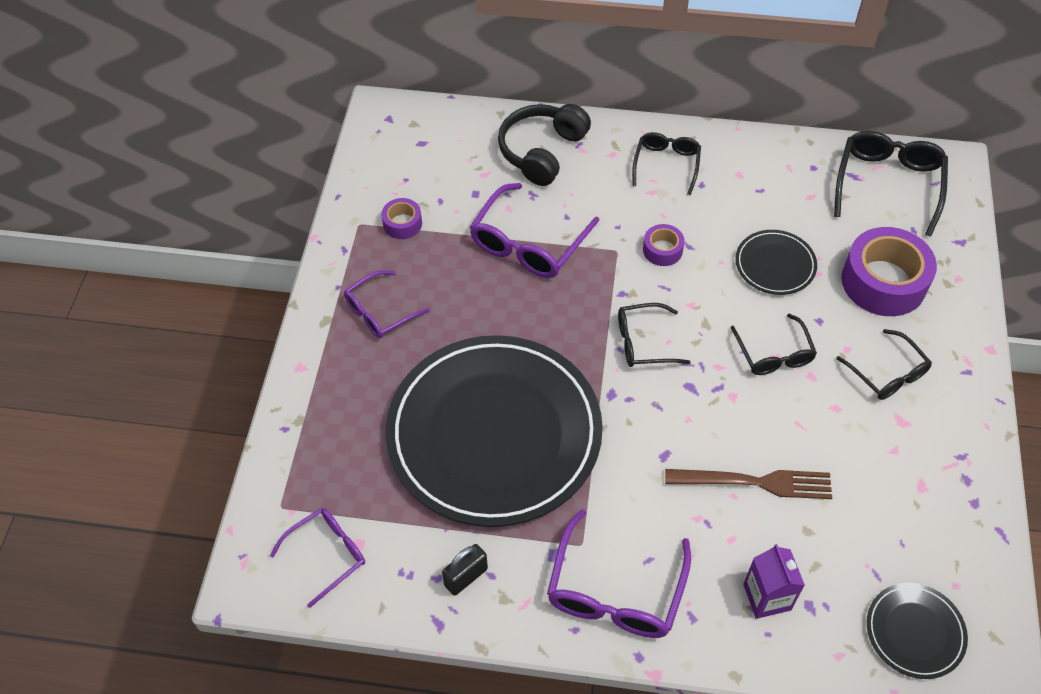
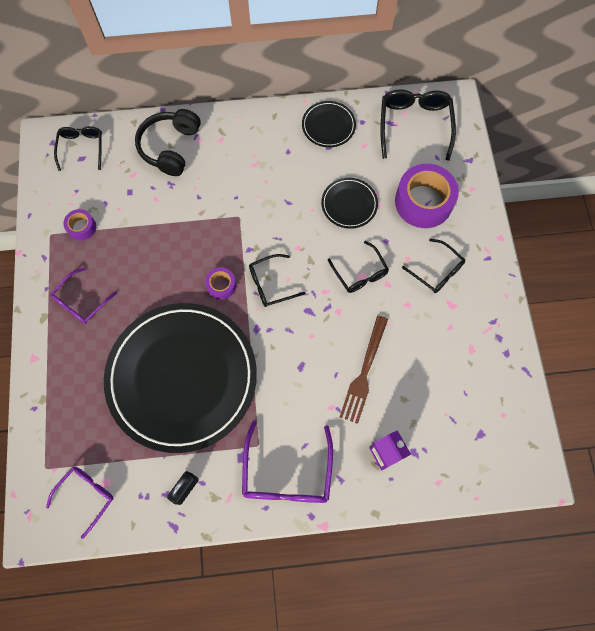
camera: 15 degrees left, 15 degrees up
purple glasses [469,183,600,278] -> none
black glasses [632,132,701,195] -> black glasses moved to [54,126,102,171]
purple tape [643,224,685,266] -> purple tape moved to [205,267,236,300]
brown fork [665,469,832,499] -> brown fork turned 120 degrees clockwise [340,315,388,424]
black plate [867,583,968,679] -> black plate moved to [302,101,356,147]

